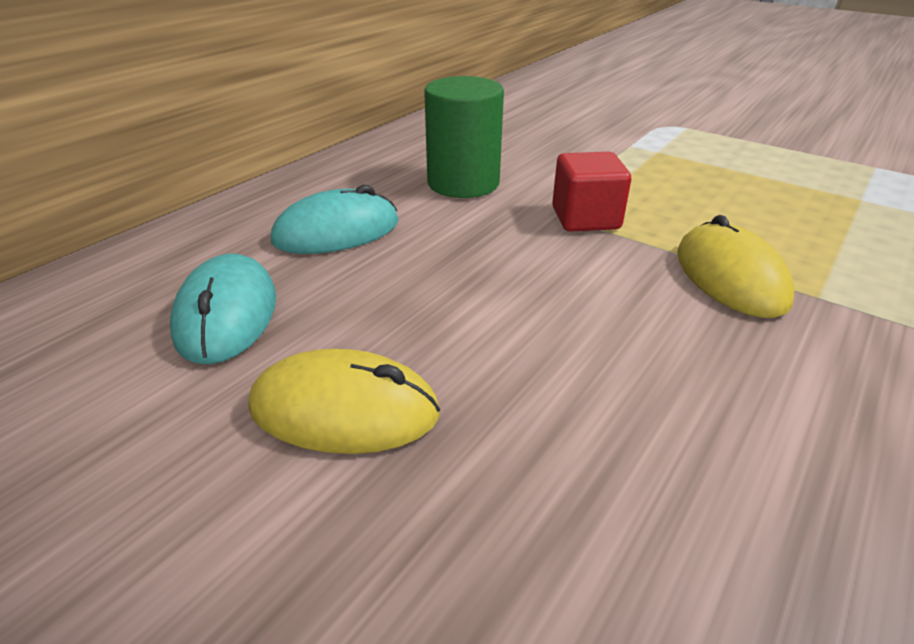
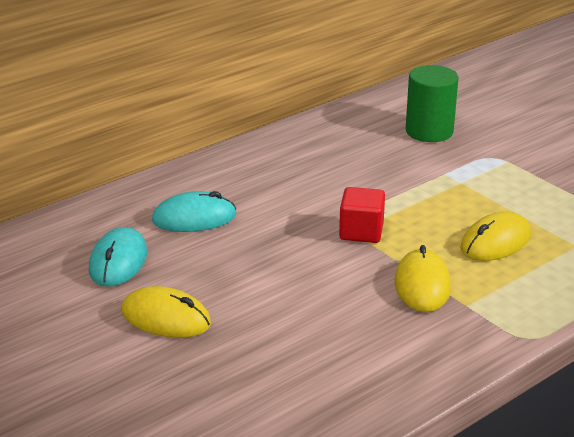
camera: 15 degrees right, 5 degrees down
green cylinder [424,76,504,198] -> green cylinder moved to [406,65,459,142]
none -> yellow mouse [461,212,531,261]

